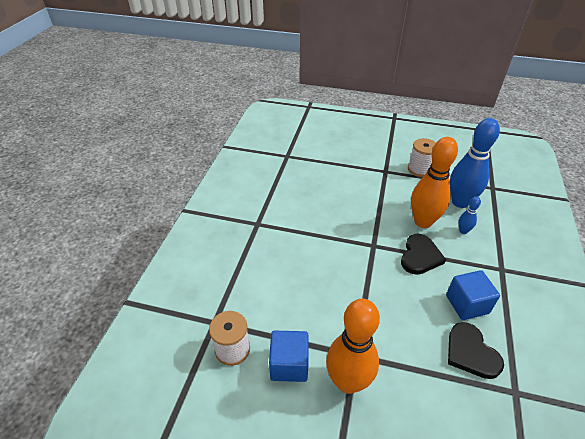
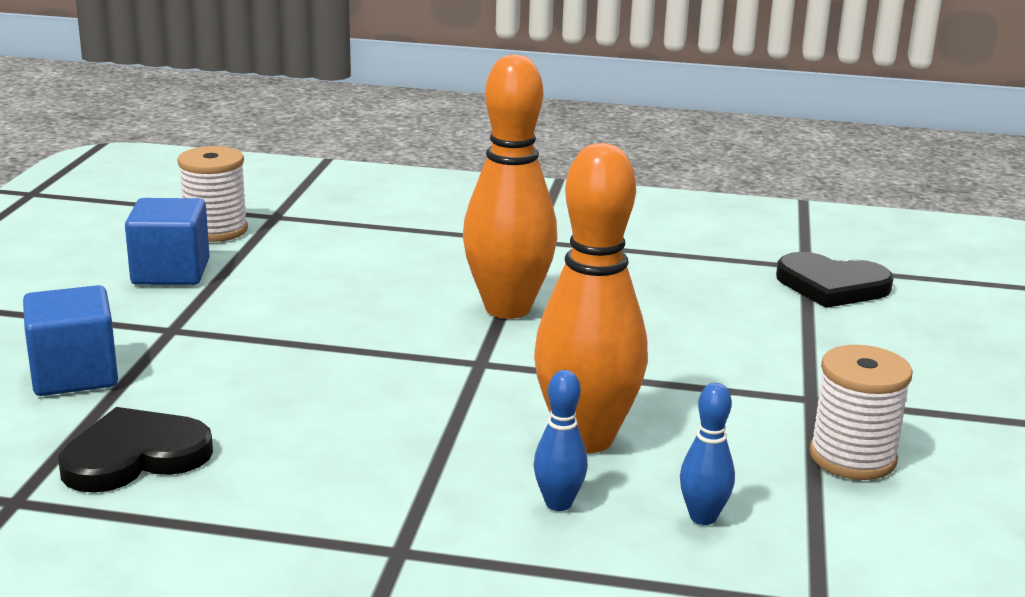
camera: 85 degrees right, 20 degrees down
orange bowling pin [326,299,380,394] -> orange bowling pin moved to [463,55,557,319]
black heart [401,234,446,275] -> black heart moved to [776,252,893,308]
blue cube [446,270,500,320] -> blue cube moved to [23,285,118,396]
blue bowling pin [450,118,500,208] -> blue bowling pin [680,383,735,525], size x0.45

